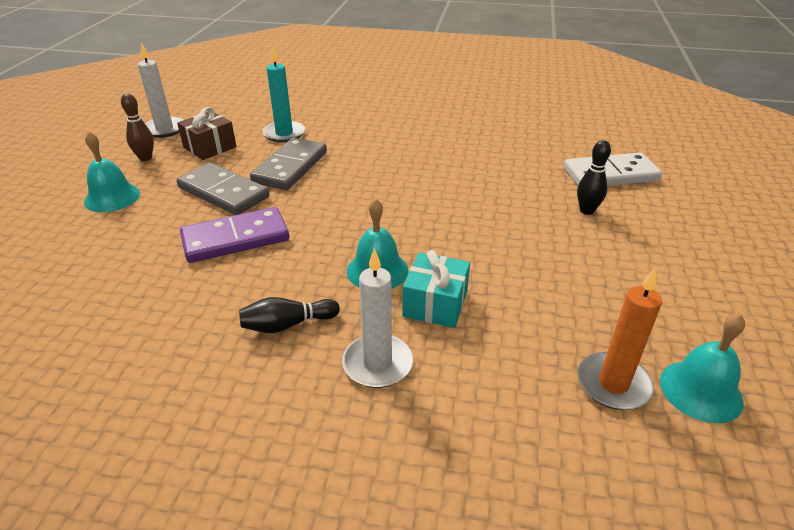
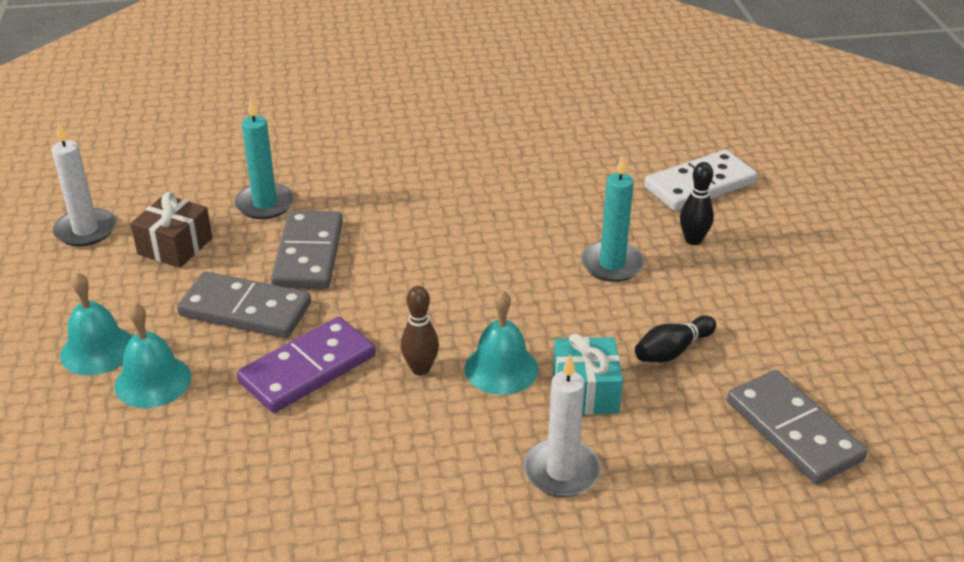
camera: 20 degrees left, 0 degrees up
brown bowling pin [121,93,154,161] -> brown bowling pin moved to [401,286,439,375]
black bowling pin [239,297,340,333] -> black bowling pin moved to [635,315,716,362]
orange candle [577,268,662,410] -> grey domino [727,370,867,484]
turquoise bell [660,314,745,423] -> turquoise bell moved to [115,303,191,408]
none -> turquoise candle [581,155,644,282]

